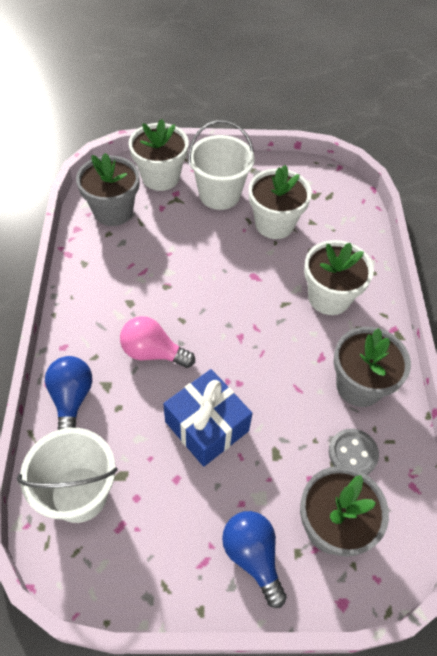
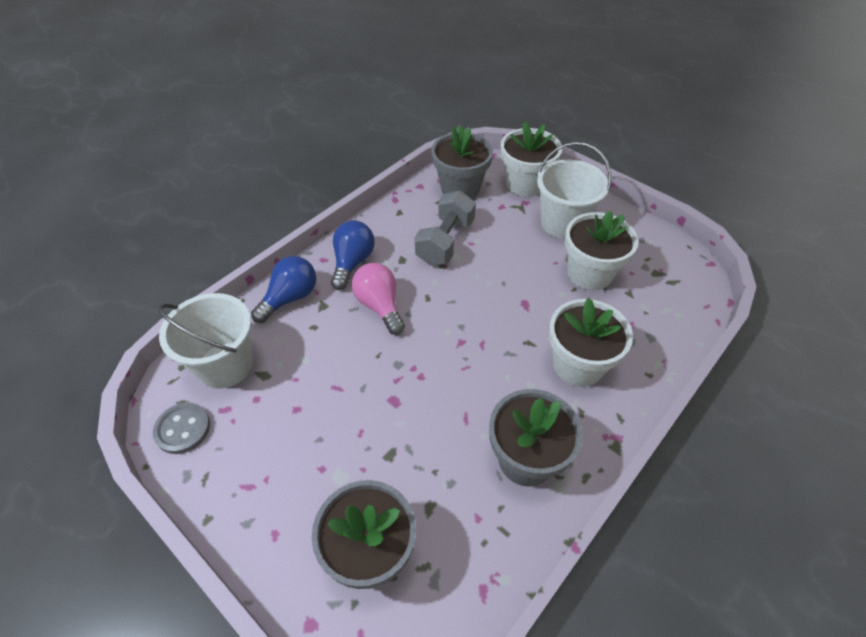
camera: 45 degrees right, 5 degrees down
blue gift [163,369,252,467] -> none
blue light bulb [222,511,287,608] -> blue light bulb moved to [331,220,375,290]
grey button [329,429,379,475] -> grey button moved to [153,403,210,454]
none -> grey dumbbell [415,190,476,266]

